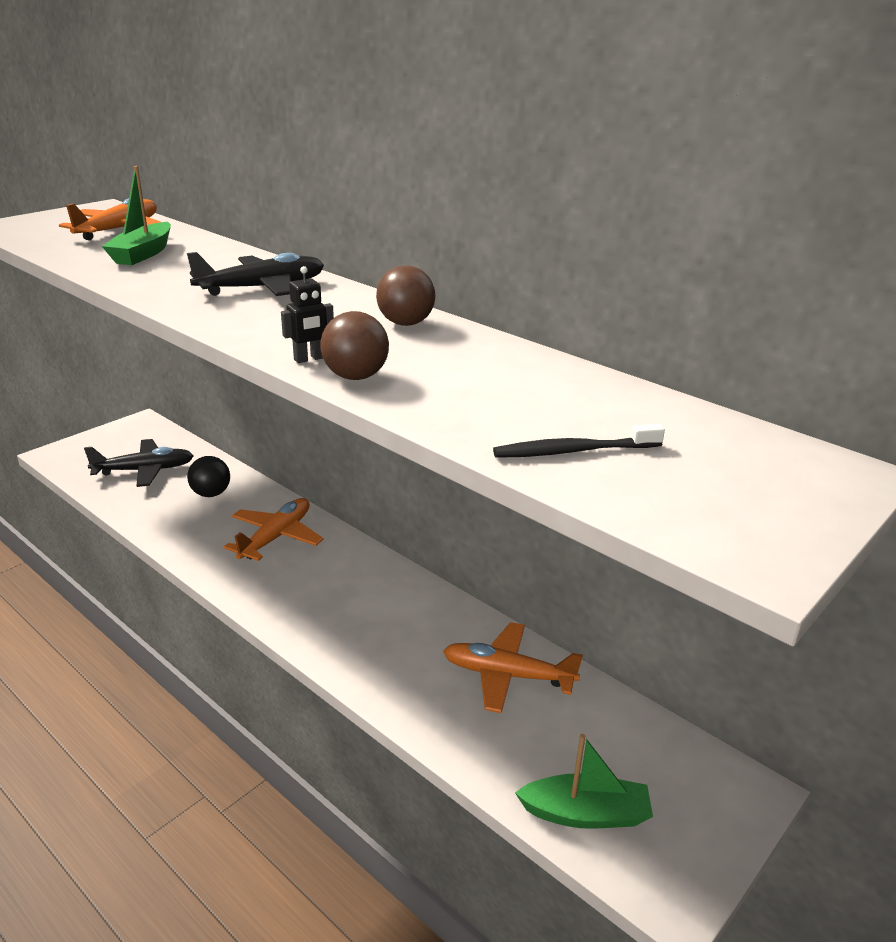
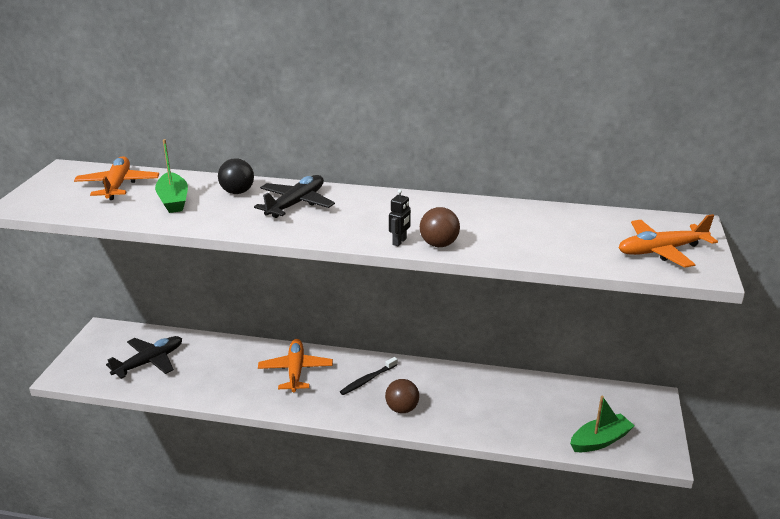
camera: 30 degrees left, 0 degrees up
black ball [187,456,230,497] -> black ball moved to [218,158,254,194]
brown ball [376,265,435,326] -> brown ball moved to [385,379,419,413]
orange plane [443,622,583,713] -> orange plane moved to [619,214,718,268]
black toothbrush [493,424,665,458] -> black toothbrush moved to [340,357,398,395]

